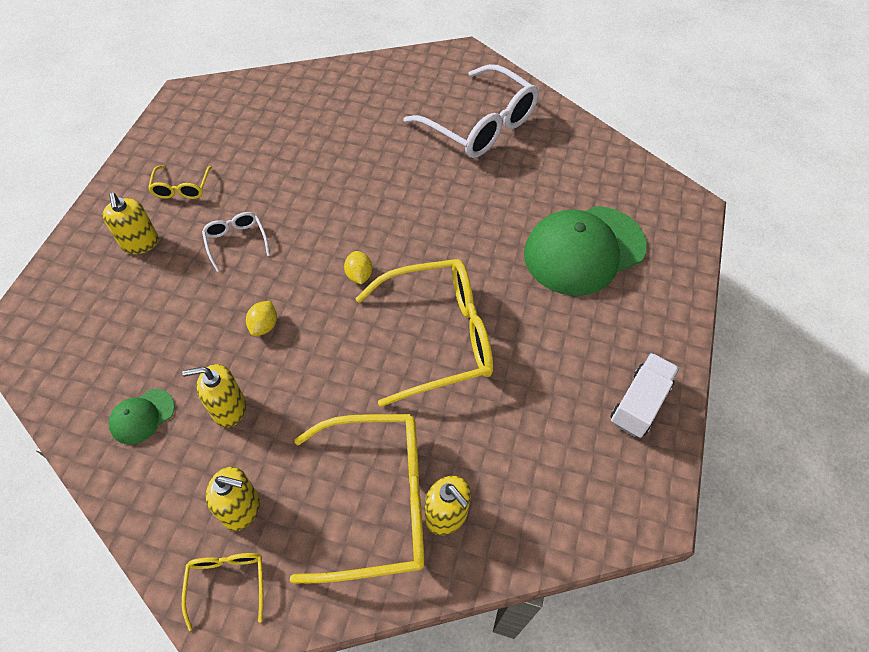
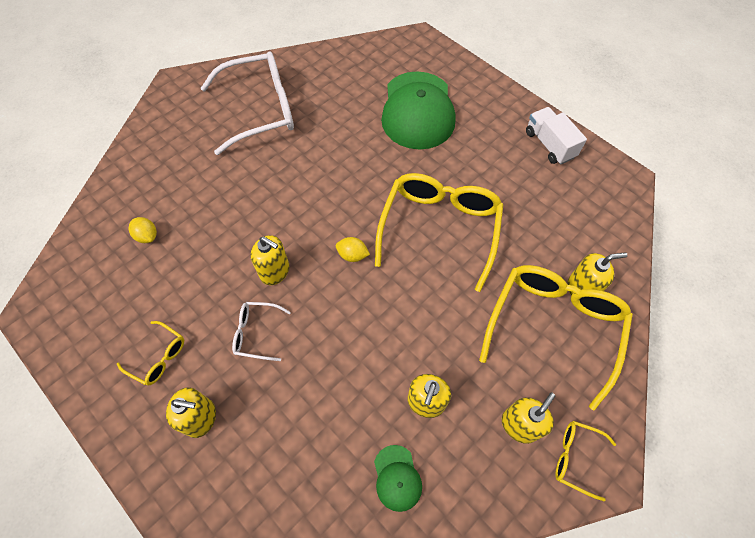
camera: 60 degrees left, 5 degrees up
yellow lemon [246,301,277,336] -> yellow lemon moved to [128,217,157,243]
none -> yellow soap dispenser [251,235,289,285]

